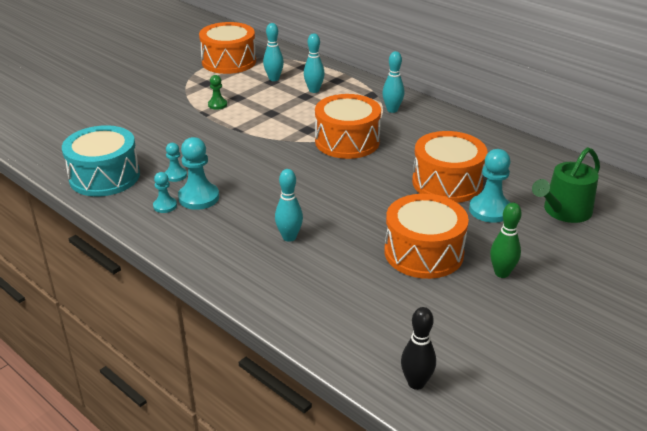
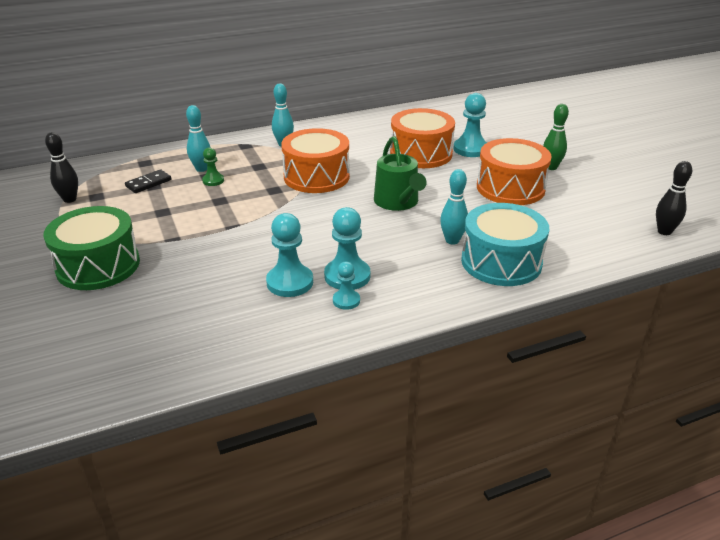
camera: 65 degrees left, 0 degrees up
turquoise drum [62,125,140,197] -> turquoise drum moved to [461,203,549,286]
turquoise pawn [165,143,187,182] -> turquoise pawn [266,213,313,297], size x1.76
orange drum [199,22,256,74] -> black bowling pin [45,132,78,203]
green pawn [208,75,227,110] -> green pawn moved to [202,147,224,186]
turquoise bowling pin [263,23,284,81] -> black domino [125,169,171,193]
green watering can [532,147,600,223] -> green watering can moved to [374,136,427,211]
none -> green drum [43,206,140,290]

